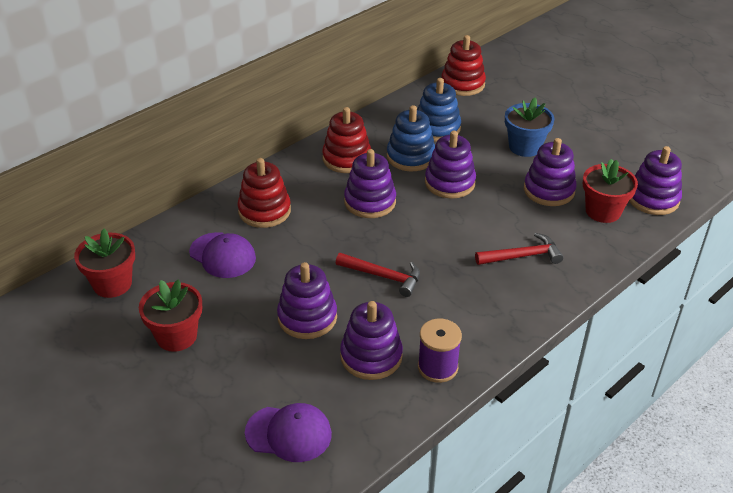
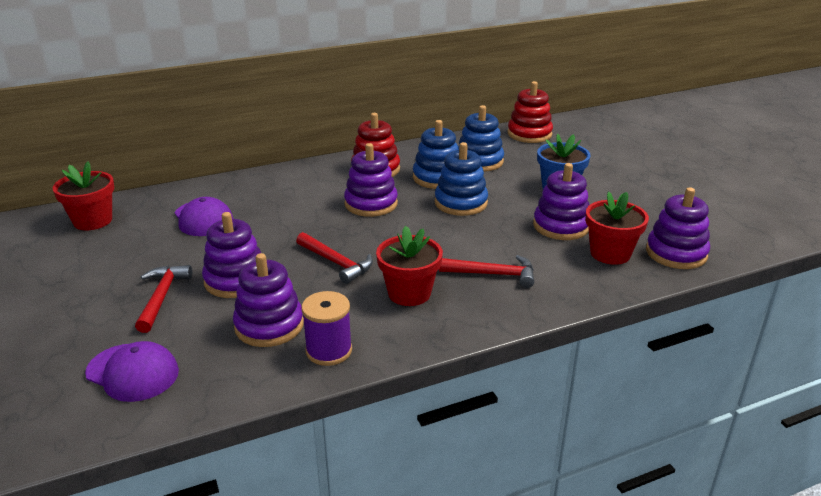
camera: 20 degrees right, 10 degrees down
red flower pot [139,279,202,352] -> red flower pot moved to [376,226,443,306]
red stacking toy [238,158,291,228] -> none
purple stacking toy [425,131,476,199] -> blue stacking toy [435,142,488,216]
none -> red hammer [135,265,192,333]

